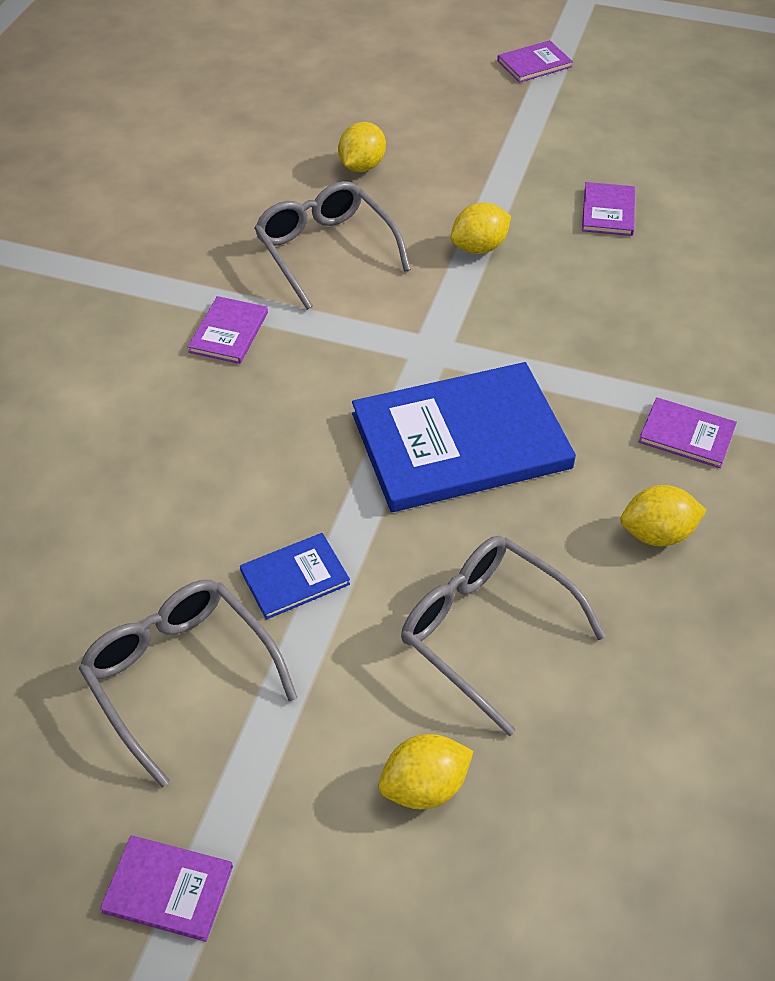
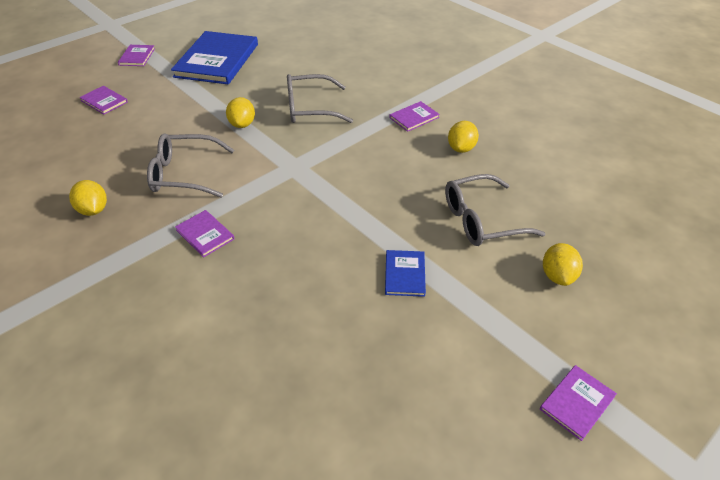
camera: 60 degrees left, 5 degrees down
grey glasses [79,580,298,787] -> grey glasses moved to [287,74,353,123]
yellow lemon [338,122,386,172] -> yellow lemon moved to [69,180,107,216]
blue book [352,362,576,512] -> blue book moved to [171,31,258,84]
purple book [582,182,635,236] -> purple book moved to [79,86,128,114]

